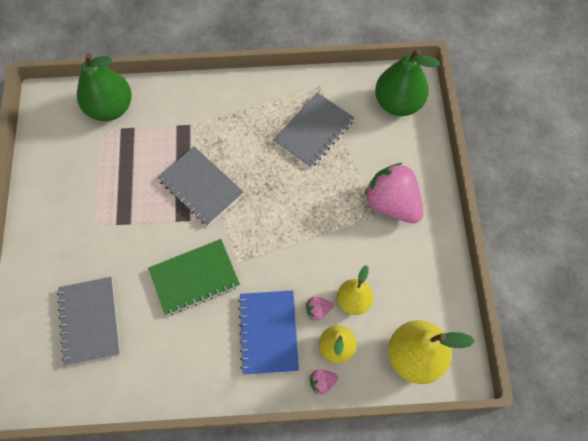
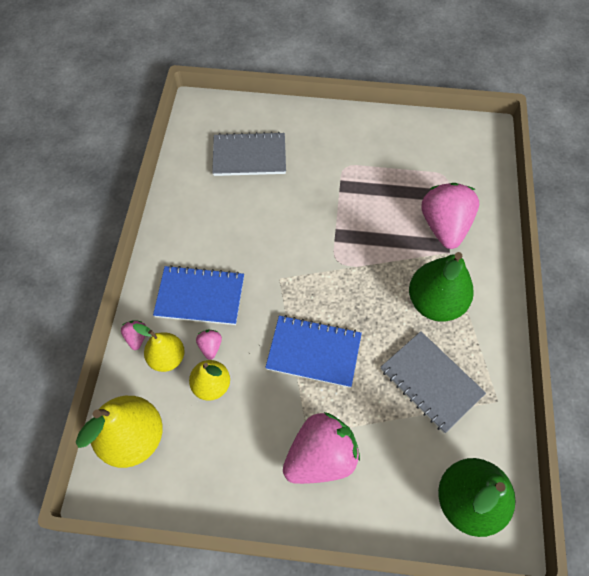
camera: 100 degrees right, 5 degrees down
green pear [77,53,132,121] -> green pear moved to [409,252,474,322]
green notebook [148,239,240,316] -> none
grey notebook [157,146,244,226] -> none
none -> blue notebook [265,315,362,388]
none -> pink strawberry [421,183,479,249]

